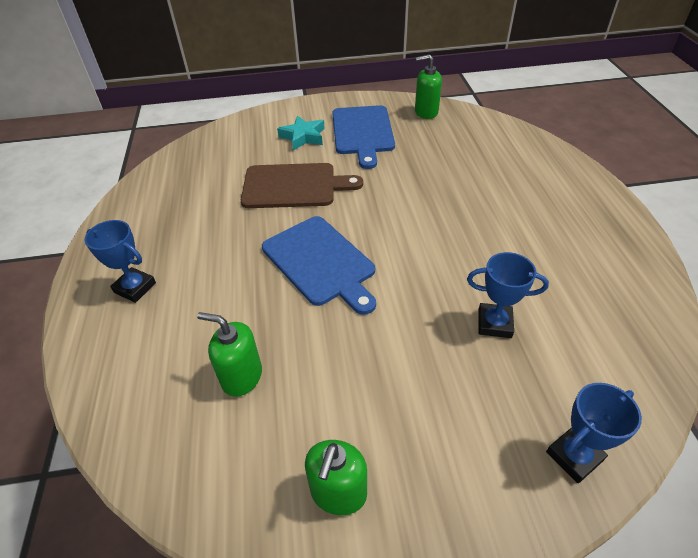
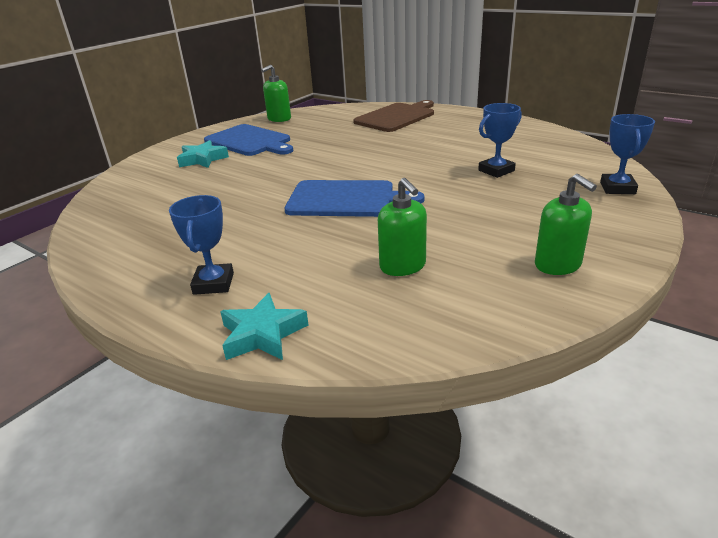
camera: 45 degrees left, 15 degrees down
blue trophy [85,220,156,303] -> blue trophy turned 75 degrees counterclockwise [169,195,234,295]
green soap dispenser [197,312,262,397] -> green soap dispenser turned 90 degrees counterclockwise [378,178,427,276]
brown cutting board [241,163,363,208] -> brown cutting board moved to [353,100,434,132]
none -> turquoise star [220,293,308,360]

